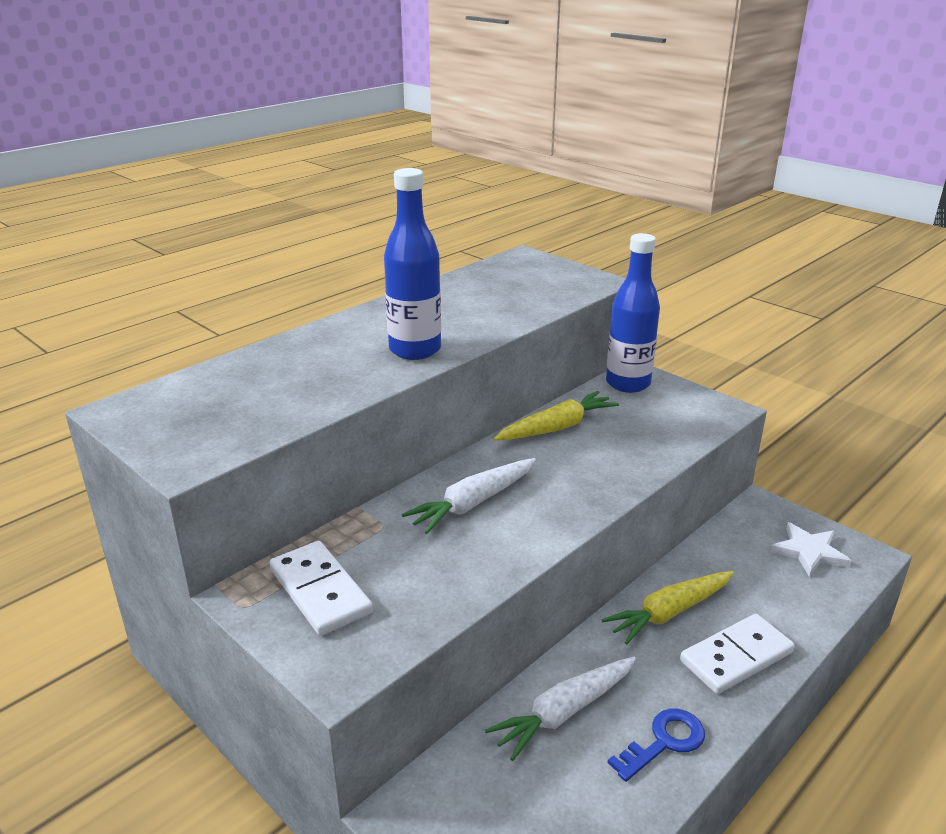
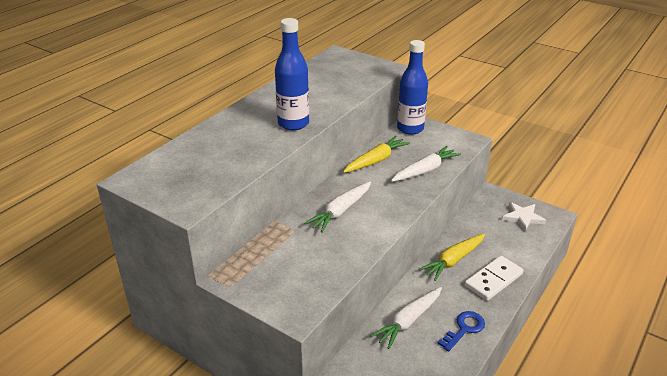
camera: 10 degrees left, 5 degrees up
white domino [269,541,373,636] -> none
none -> white carrot [391,146,461,182]

